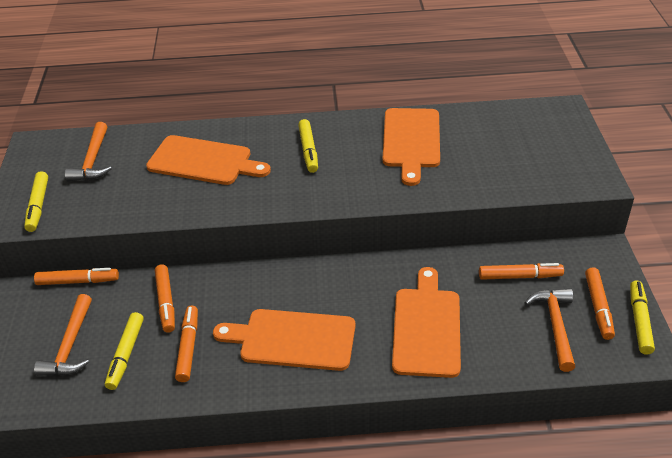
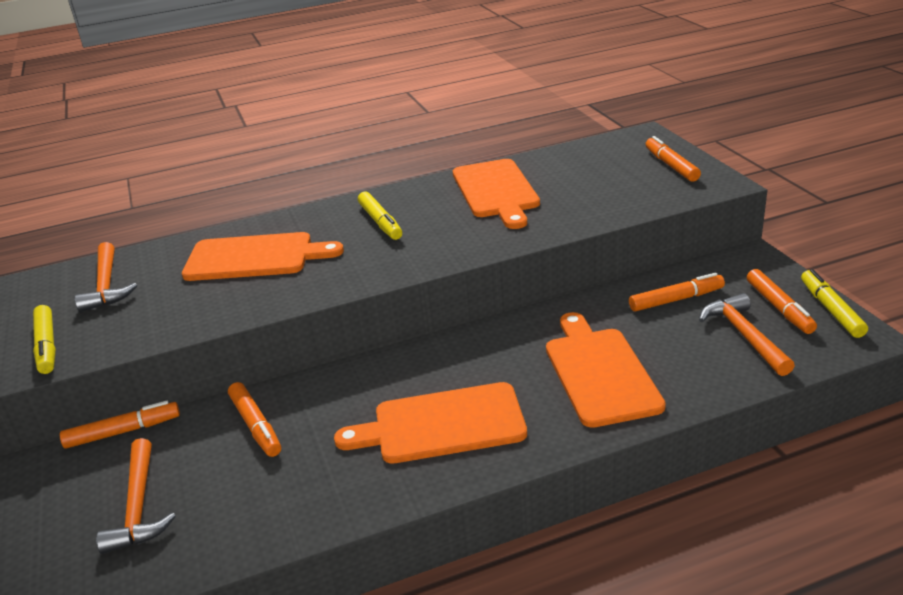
camera: 15 degrees left, 10 degrees down
yellow marker [105,312,144,390] -> none
orange marker [175,306,198,382] -> orange marker moved to [646,136,701,182]

